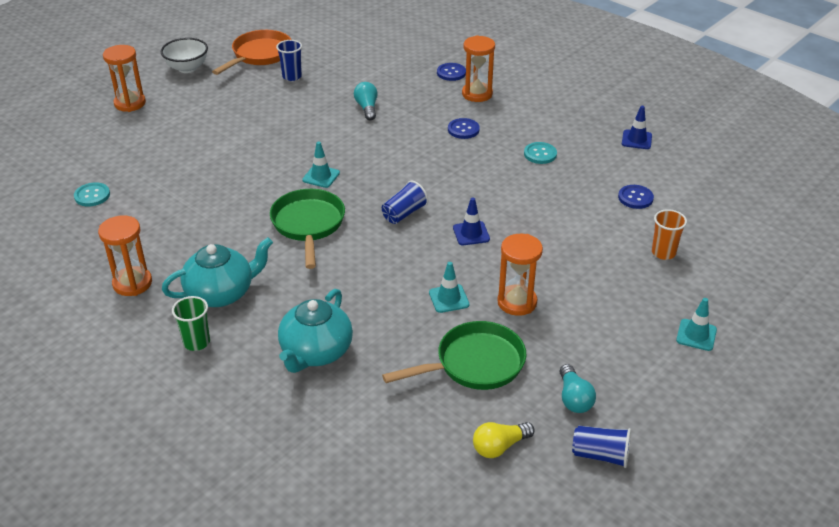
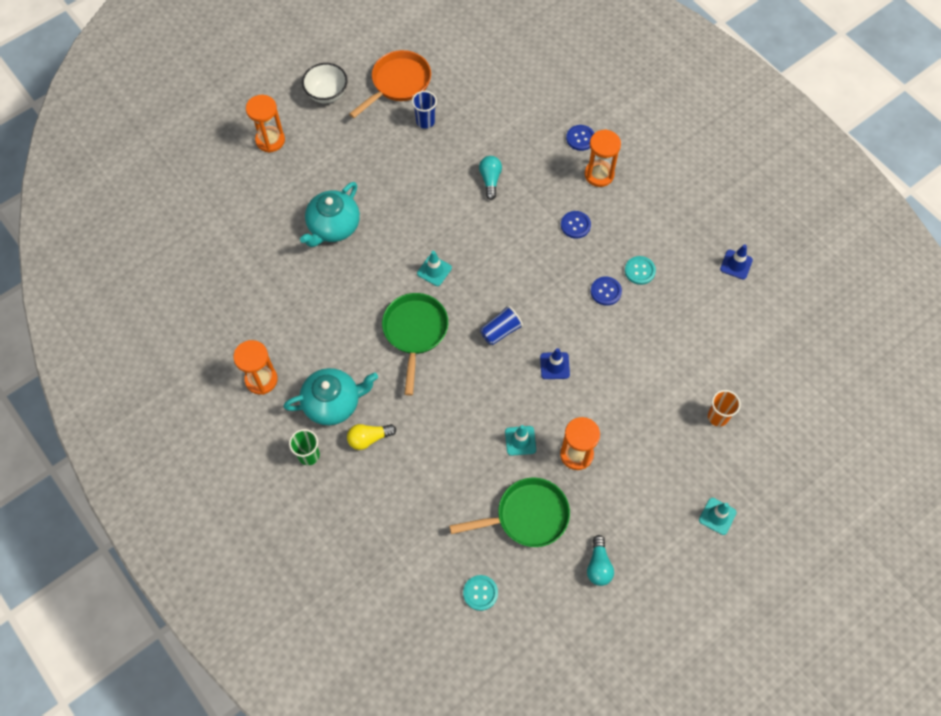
camera: 10 degrees right, 25 degrees up
turquoise button [74,182,110,207] -> turquoise button moved to [463,575,498,611]
turquoise teapot [278,289,353,373] -> turquoise teapot moved to [300,182,360,247]
yellow light bulb [473,422,535,458] -> yellow light bulb moved to [347,424,396,450]
blue cup [572,426,631,468] -> none
blue button [618,185,654,209] -> blue button moved to [591,276,622,306]

